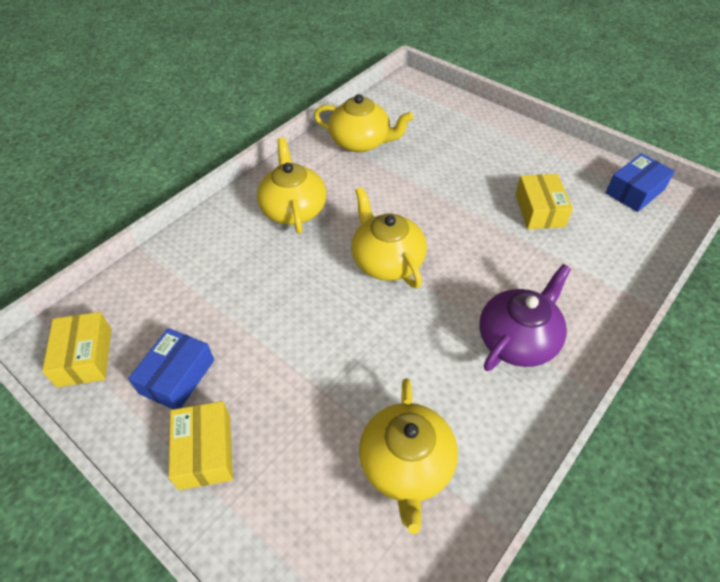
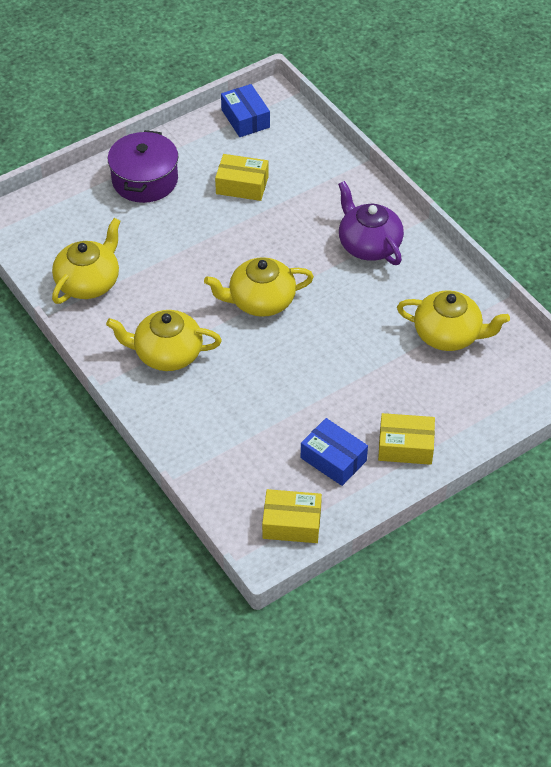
camera: 75 degrees left, 0 degrees up
none -> purple pot [108,130,178,203]

